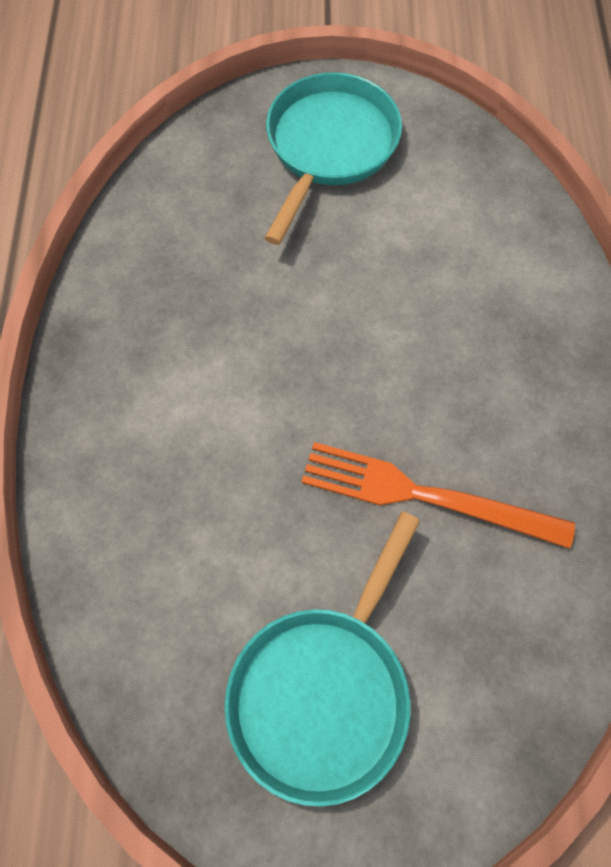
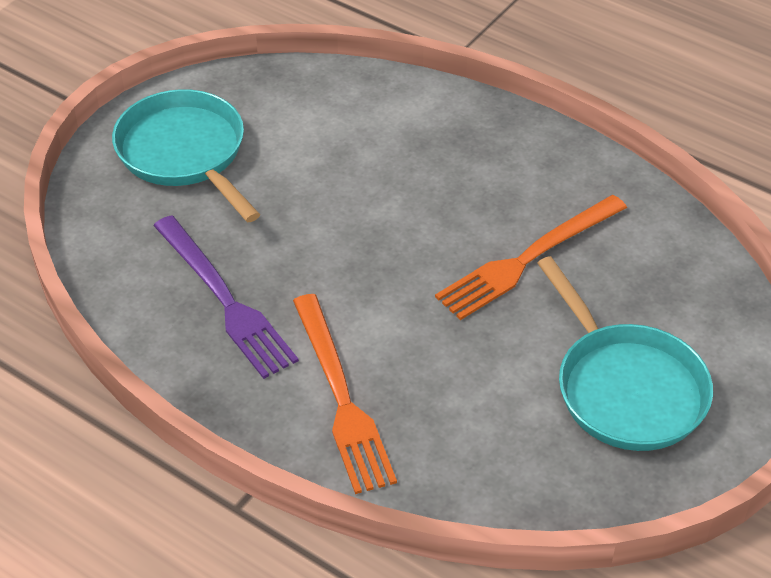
camera: 55 degrees left, 20 degrees down
none -> purple fork [153,215,299,379]
none -> orange fork [293,294,397,494]

